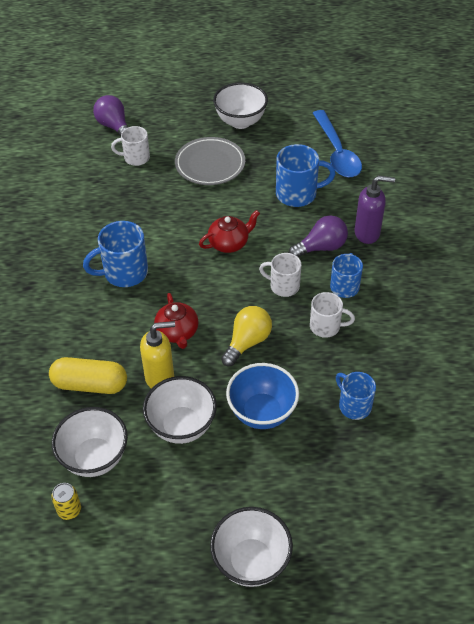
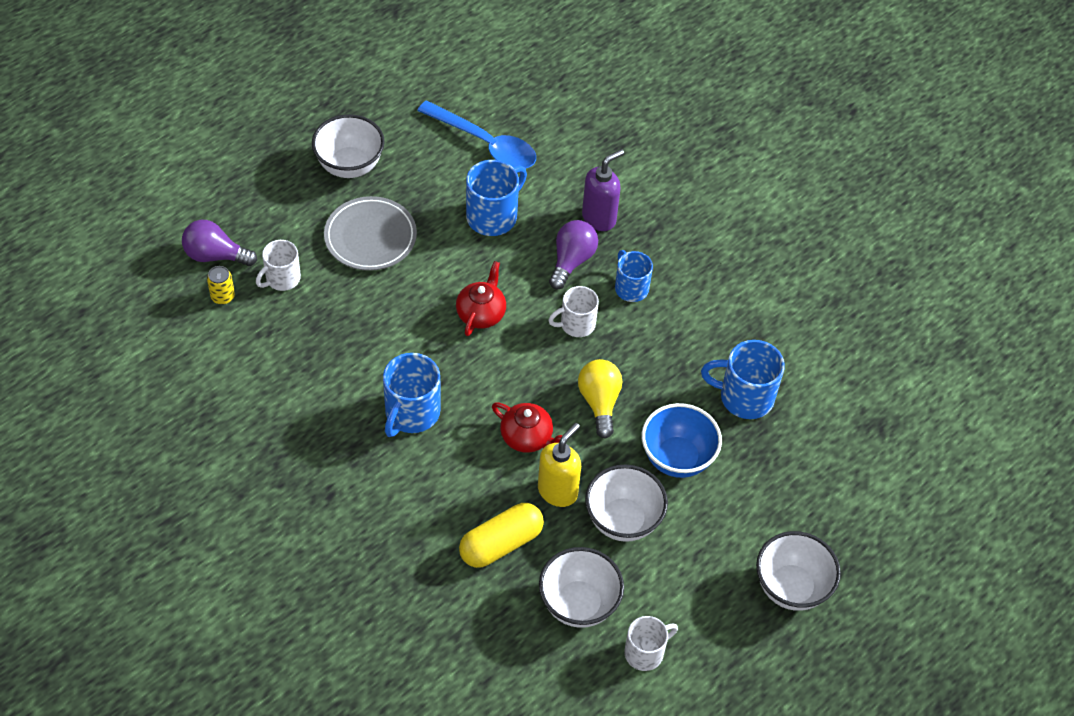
camera: 45 degrees left, 5 degrees up
yellow can [51,483,81,520] -> yellow can moved to [207,266,235,305]
white mug [310,292,355,338] -> white mug moved to [624,616,678,671]
blue mug [336,372,376,420] -> blue mug [701,340,785,419], size x1.52

